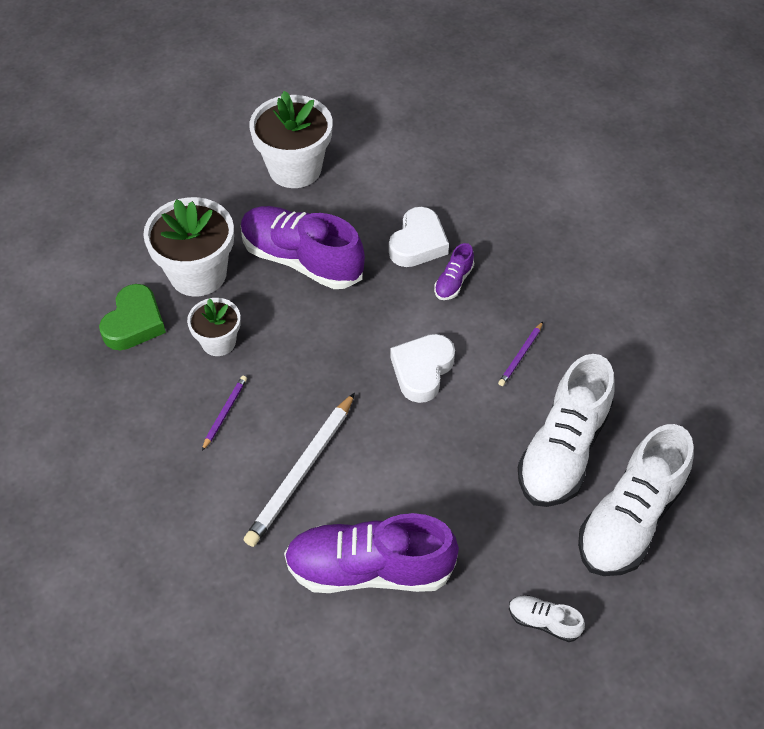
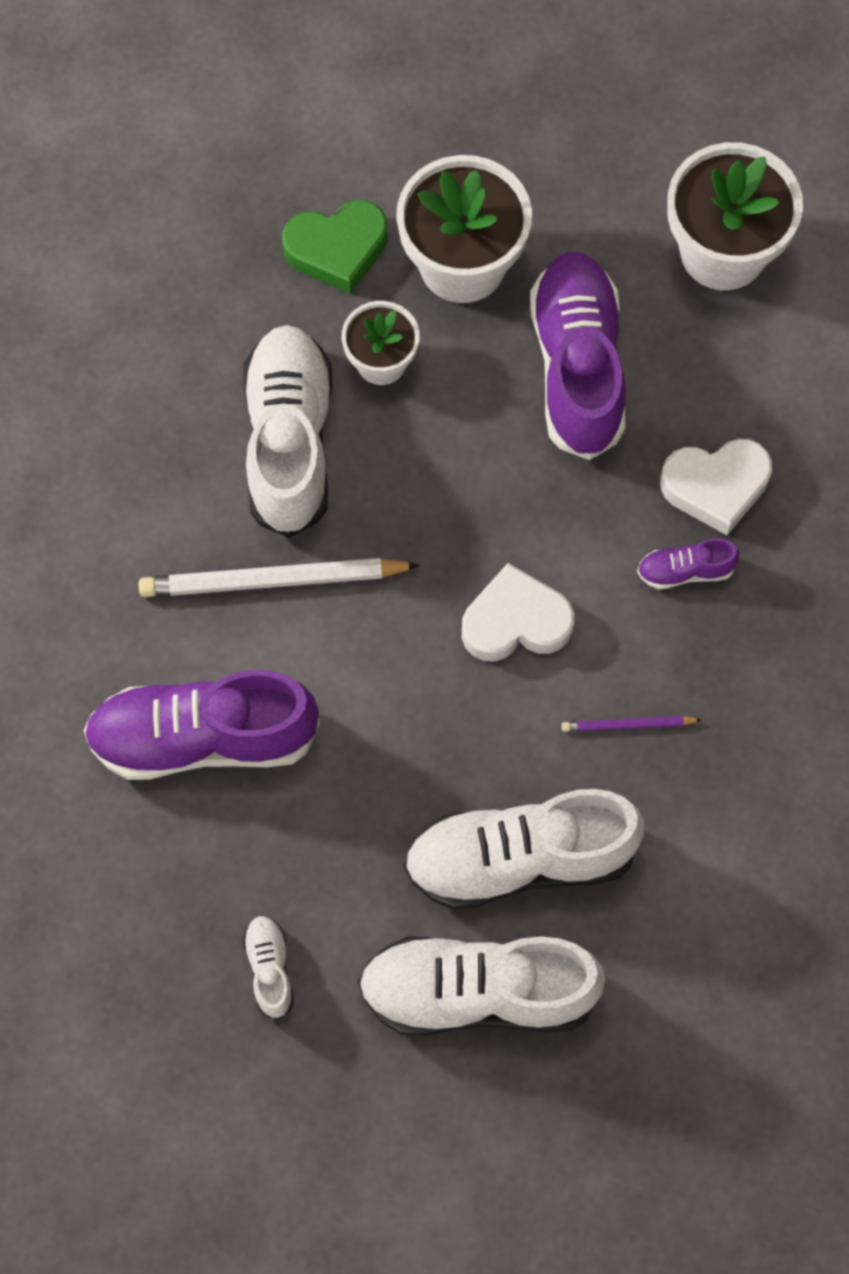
camera: 55 degrees right, 15 degrees up
purple pencil [202,376,247,451] -> white shoe [242,325,332,538]
purple shoe [284,513,459,593] -> purple shoe turned 60 degrees counterclockwise [83,670,320,780]

